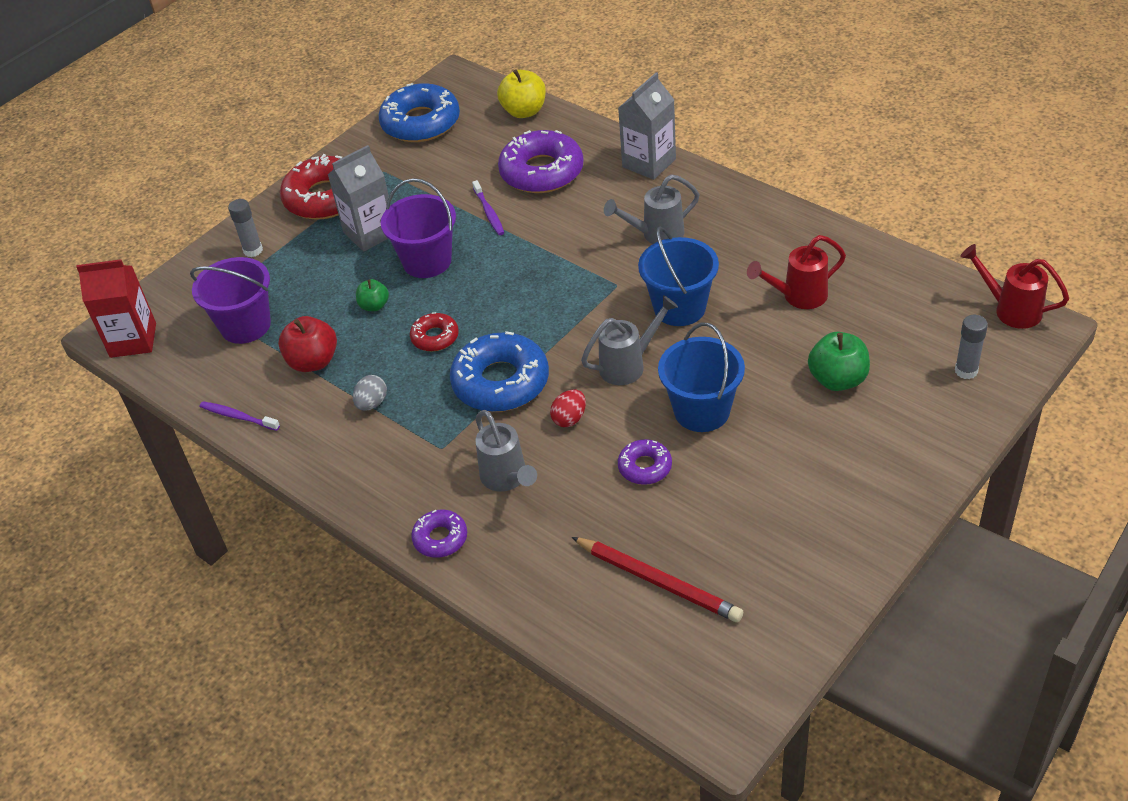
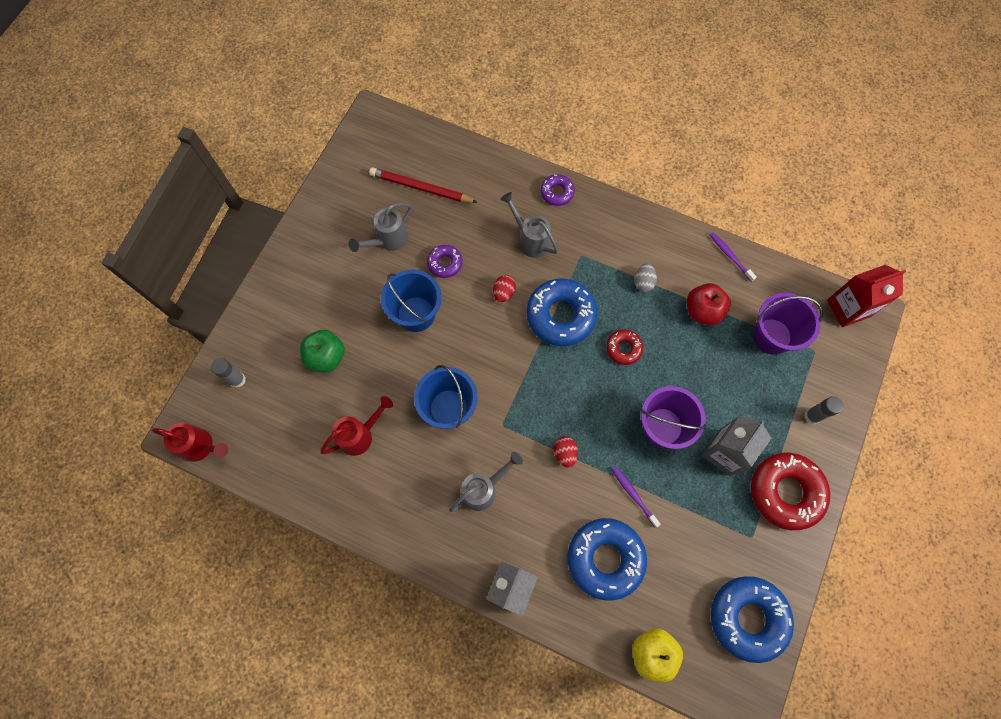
camera: 160 degrees right, 25 degrees up
purple toothbrush [199,401,280,431] -> purple toothbrush turned 135 degrees counterclockwise [710,232,757,282]
green apple [356,279,389,311] -> none
purple donut [498,130,583,193] -> blue donut [568,518,647,601]
grey watering can [581,295,678,385] -> grey watering can moved to [349,203,412,252]
none -> red egg [554,436,578,468]

